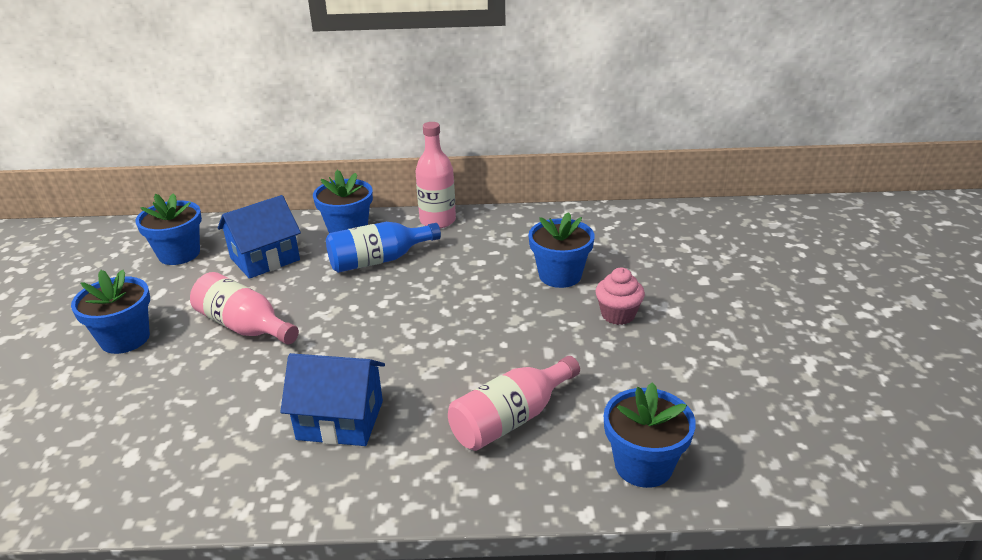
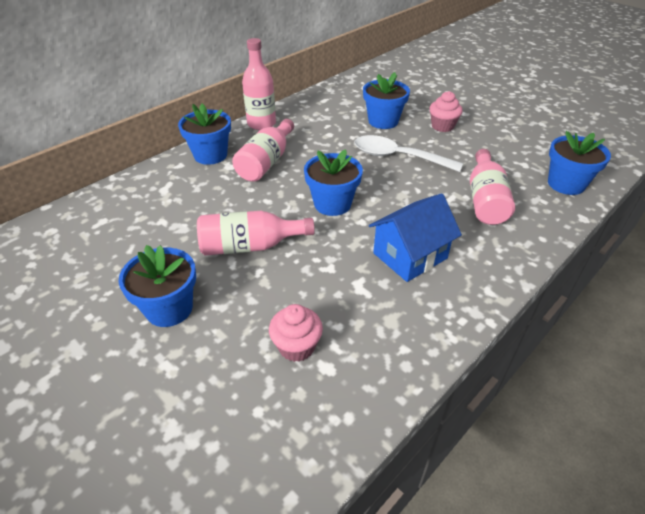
camera: 45 degrees left, 10 degrees up
blue flower pot [135,194,202,265] -> blue flower pot moved to [304,149,363,216]
blue house [217,195,301,279] -> none
blue bottle [326,222,441,273] -> pink bottle [232,119,294,182]
none -> pink cupcake [269,304,323,362]
none -> white spoon [354,135,463,172]

